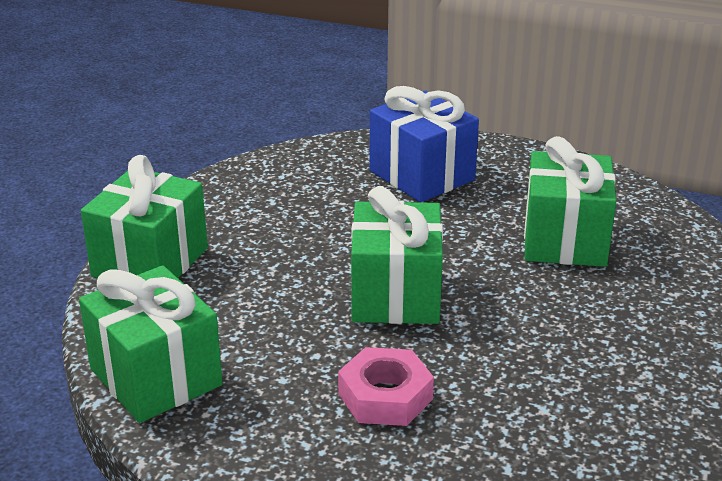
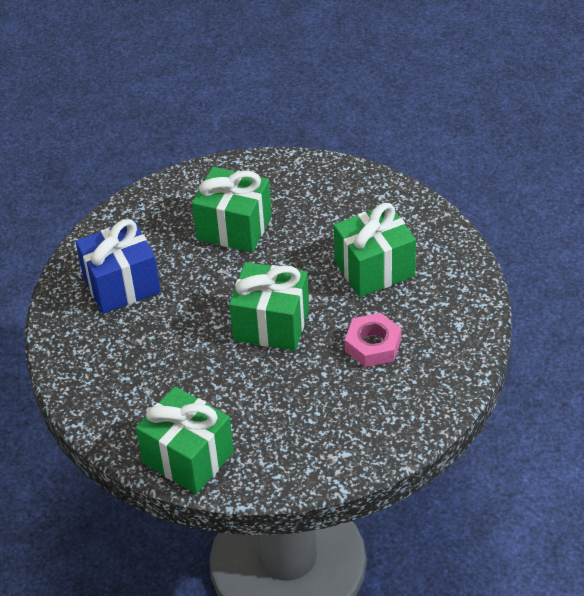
camera: 75 degrees left, 15 degrees up
green gift [79,265,223,423] -> green gift moved to [334,203,416,297]

